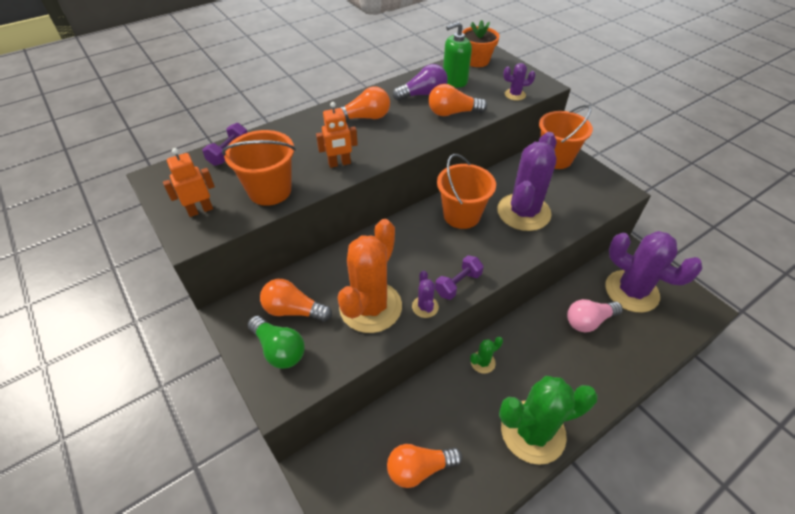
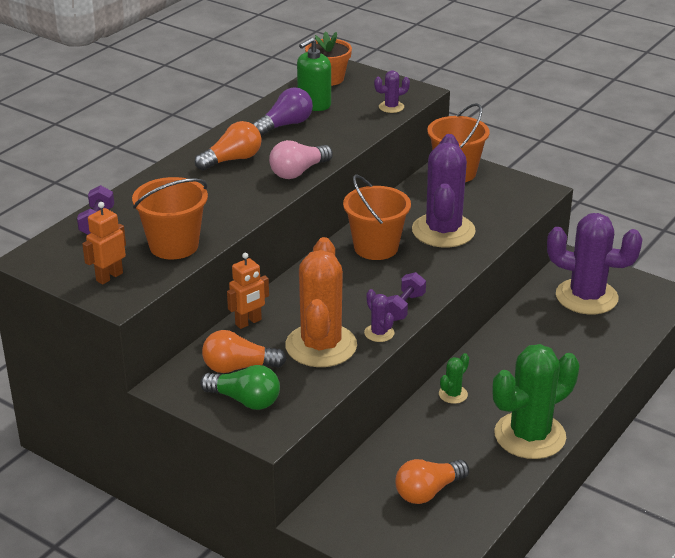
camera: 20 degrees left, 15 degrees down
orange robot [316,102,358,168] -> orange robot moved to [227,253,269,329]
orange light bulb [428,84,487,116] -> none
pink light bulb [567,299,623,332] -> pink light bulb moved to [269,140,333,179]

